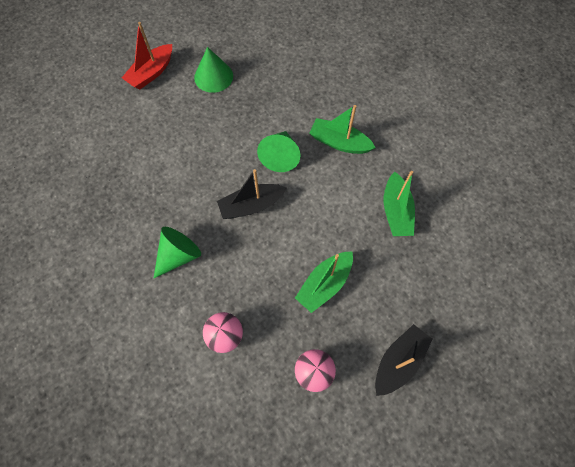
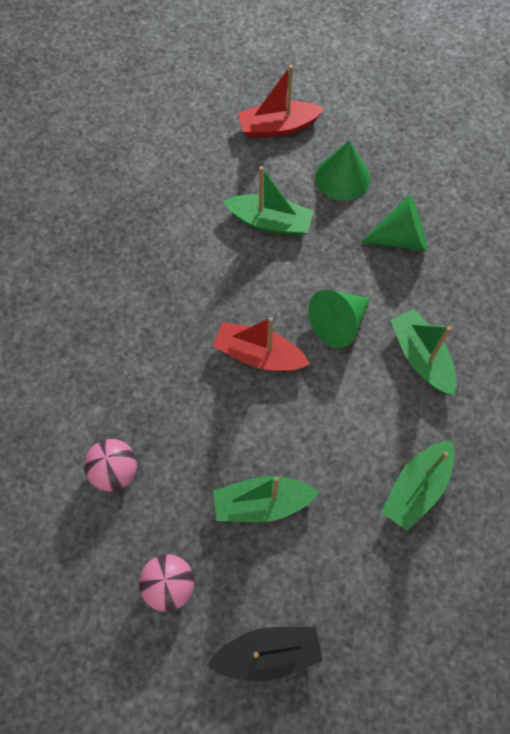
camera: 40 degrees right, 0 degrees up
green cone [153,227,201,279] -> green cone moved to [361,195,427,251]
black boat [217,169,287,219] -> red boat [213,317,310,371]
none -> green boat [223,166,314,236]

